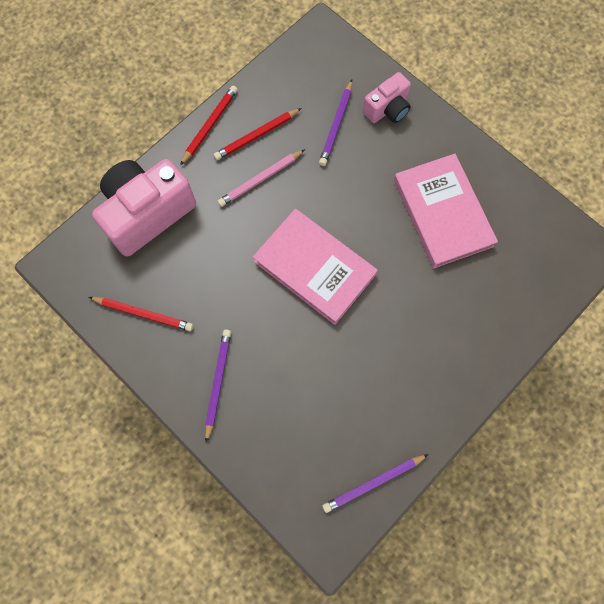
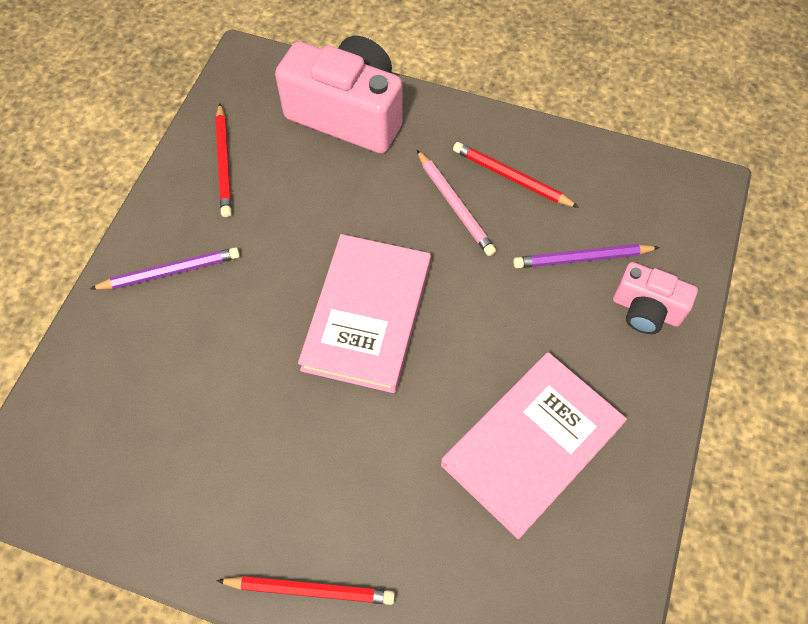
camera: 65 degrees right, 10 degrees down
red pencil [180,86,238,165] -> red pencil moved to [216,576,395,605]
pink pencil [217,149,305,207] -> pink pencil turned 150 degrees counterclockwise [417,150,496,256]
purple pencil [322,454,429,513] -> none

